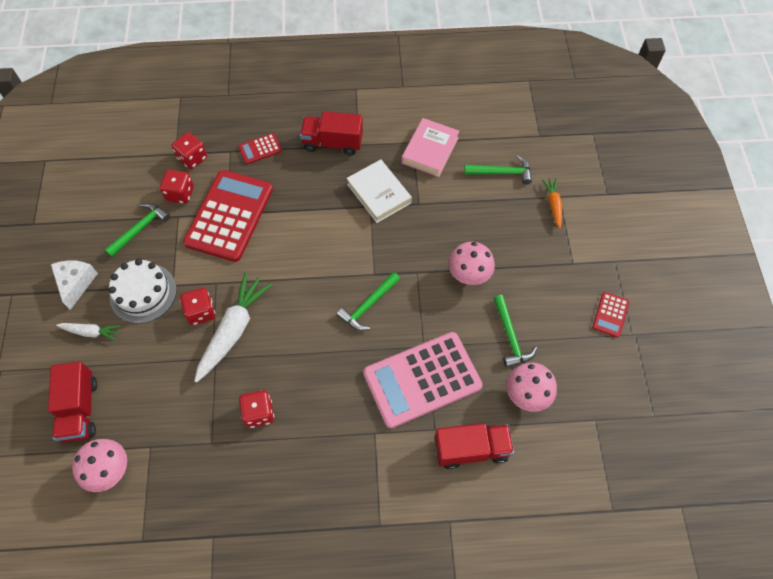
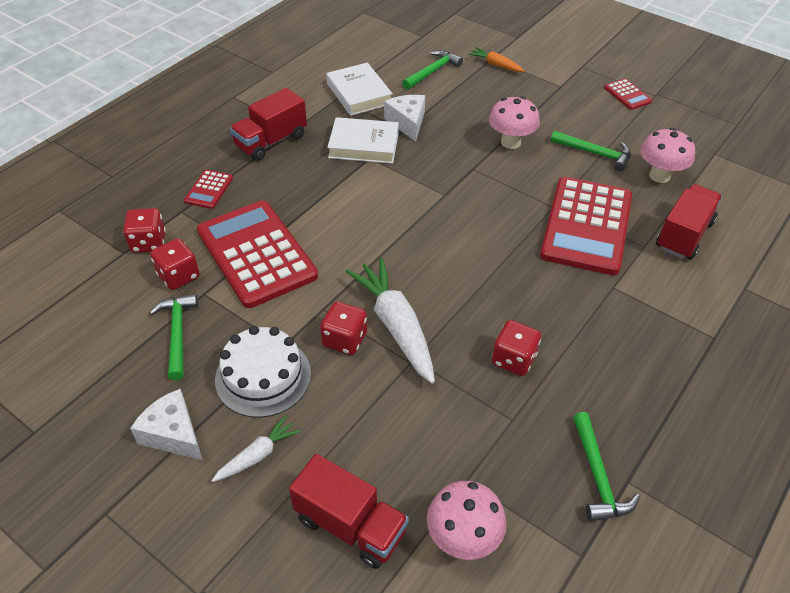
camera: 50 degrees left, 15 degrees down
green hammer [336,272,400,331] -> green hammer moved to [573,412,640,522]
pink calculator [363,332,483,428] -> red calculator [540,177,632,275]
pink book [402,118,460,177] -> white book [326,62,393,116]
none -> white cheese [384,95,425,142]

